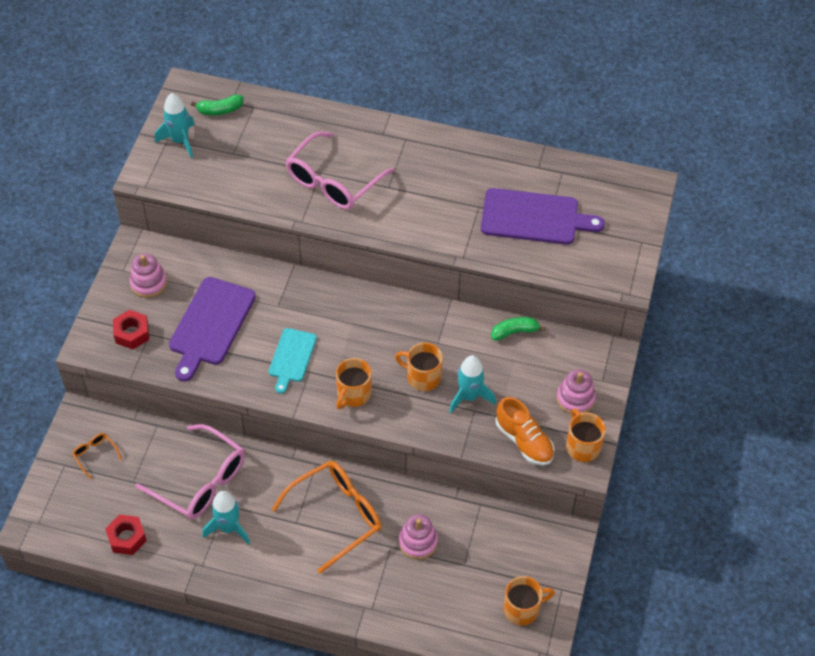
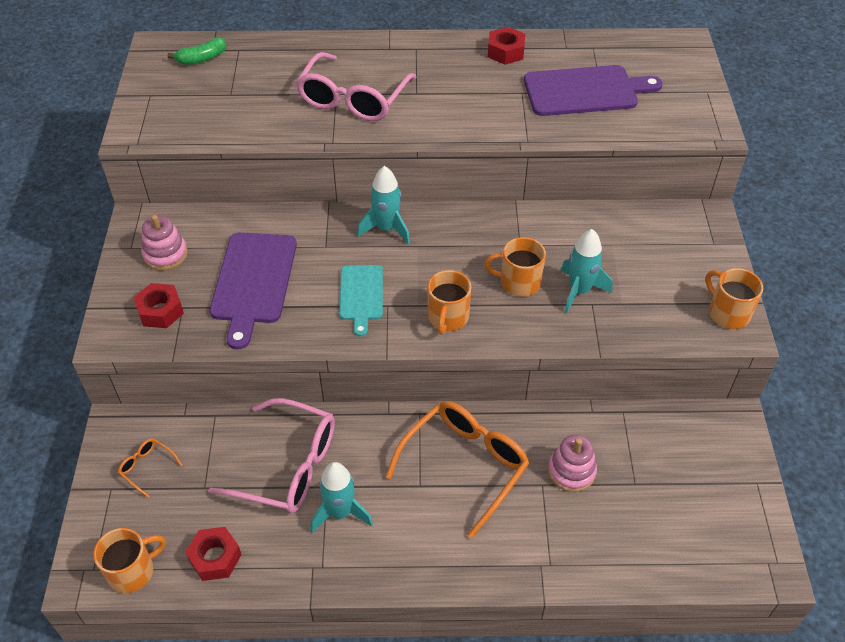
camera: 15 degrees left, 5 degrees down
turquoise rocket [155,93,195,158] -> turquoise rocket moved to [357,166,410,245]
green banana [491,317,546,341] -> none
orange shoe [496,397,554,466] -> none
orange mug [503,576,555,626] -> orange mug moved to [94,528,166,593]
pink stacking toy [557,369,596,414] -> none
none -> red nut [488,27,525,65]

